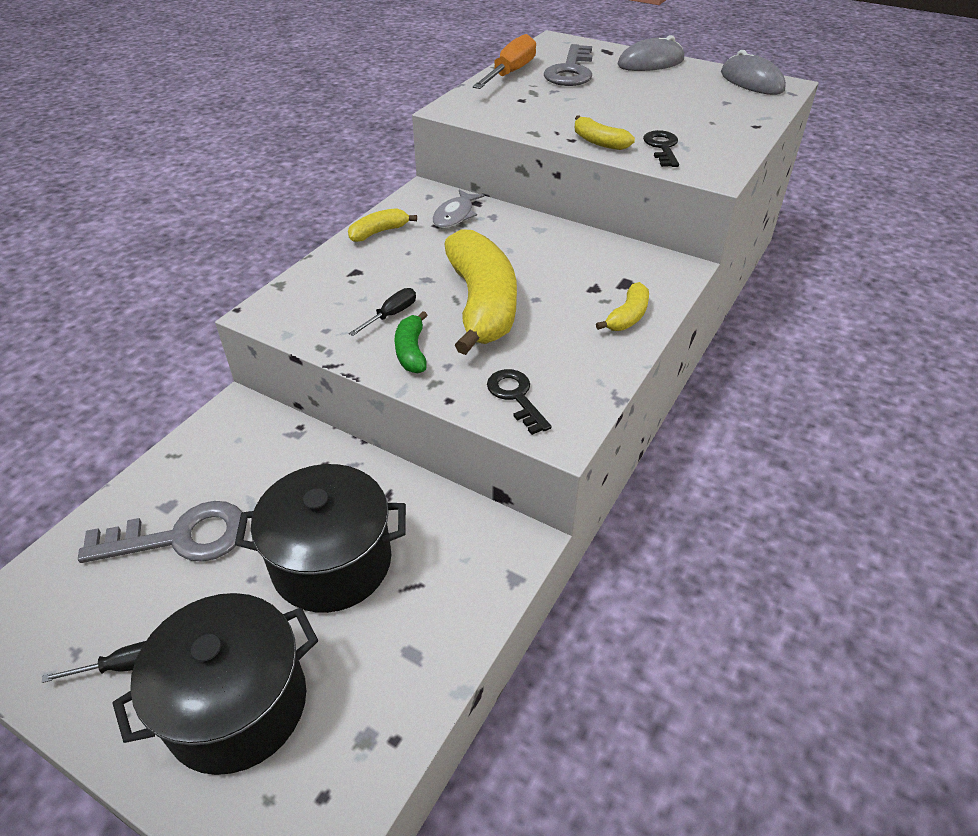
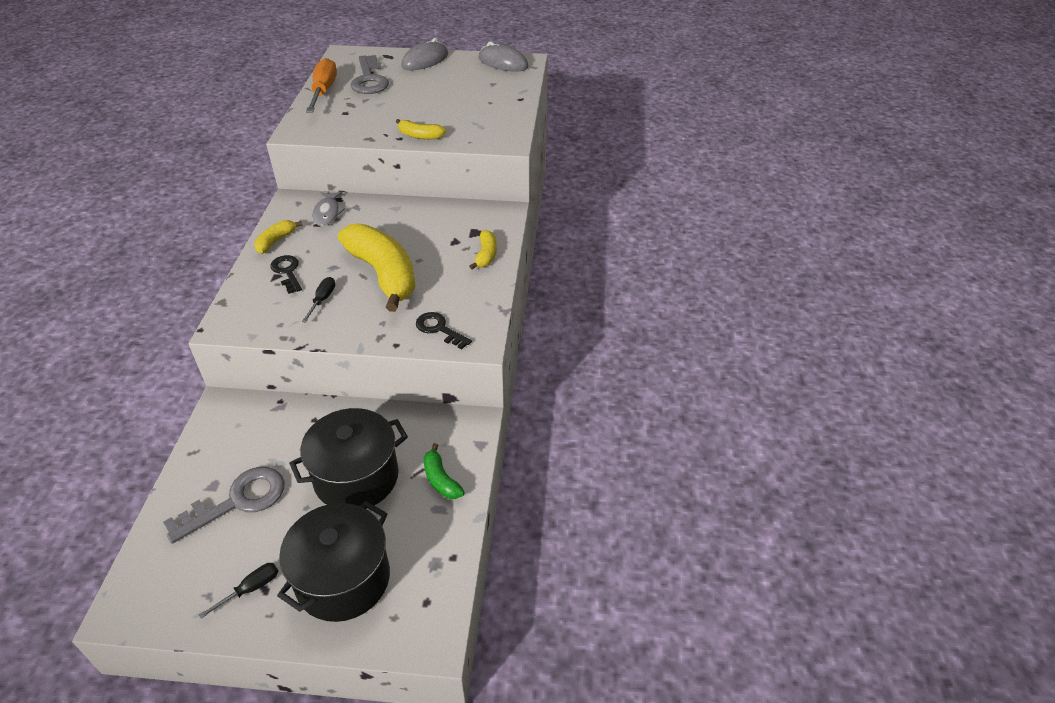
camera: 25 degrees left, 0 degrees up
green banana [395,311,427,373] -> green banana moved to [424,443,464,499]
black key [643,130,679,167] -> black key moved to [270,255,302,294]

